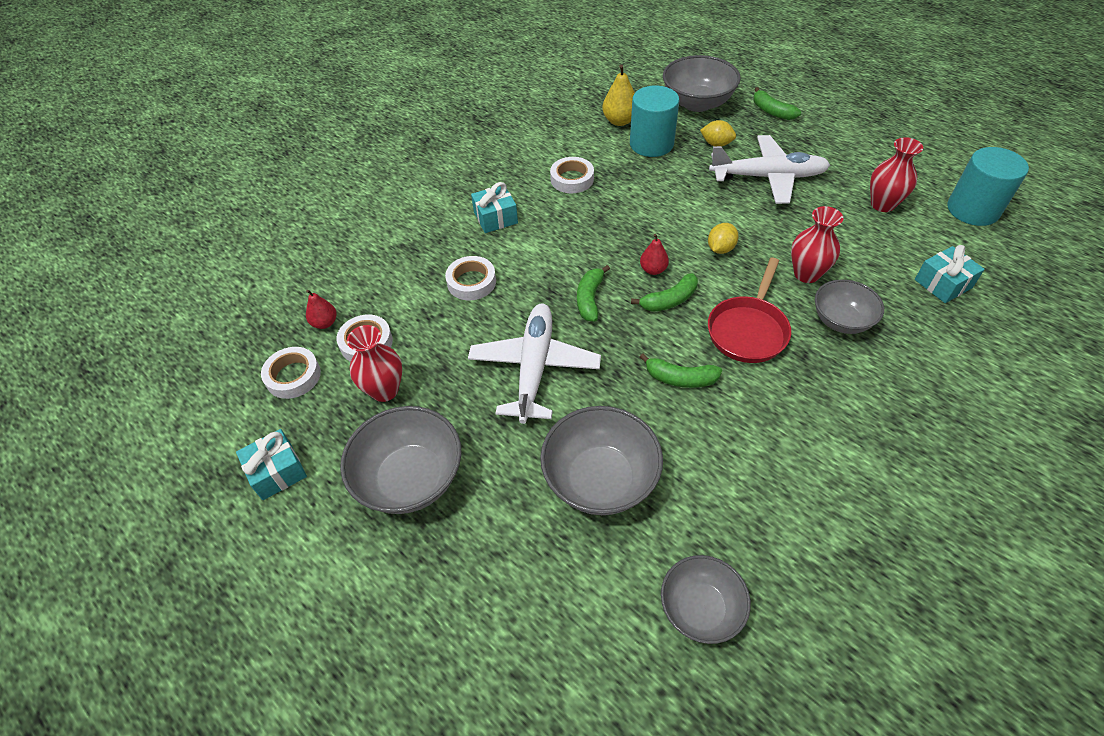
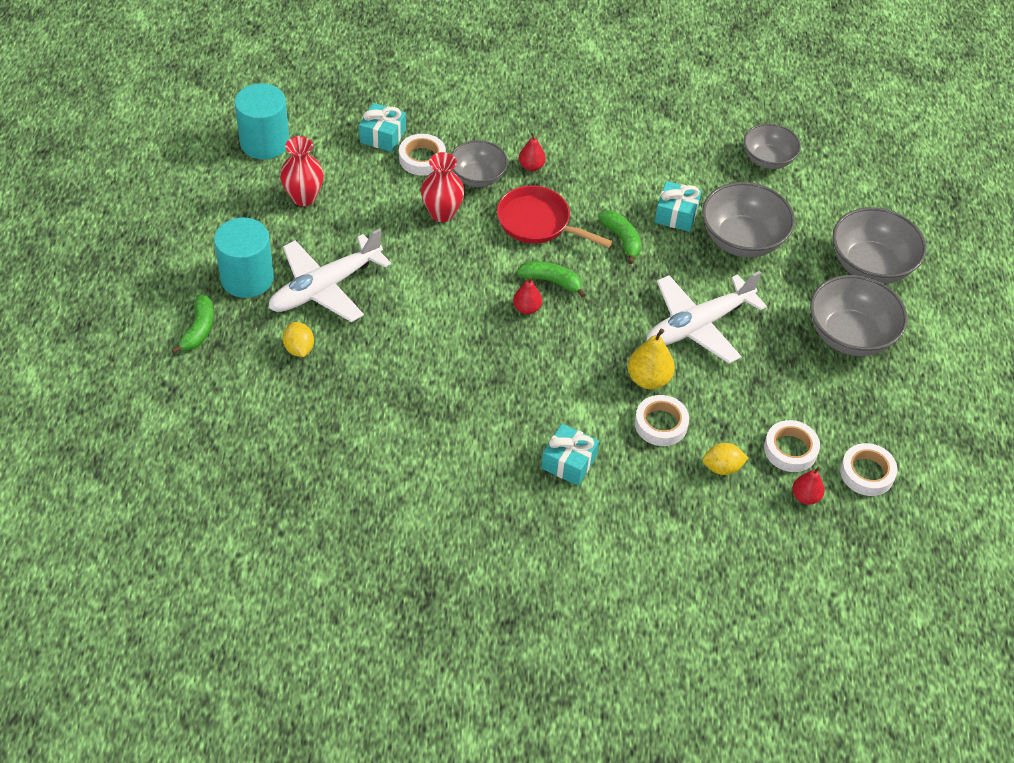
camera: 135 degrees left, 0 degrees up
turquoise gift [236,429,307,500] -> turquoise gift moved to [655,181,702,232]
red vase [347,325,402,402] -> none
white tape [550,157,594,193] -> white tape moved to [399,134,446,176]
green banana [577,265,610,322] -> none
yellow pear [602,65,635,126] -> yellow pear moved to [628,329,675,389]
turquoise cylinder [630,86,679,157] -> turquoise cylinder moved to [214,217,274,298]
grey bowl [663,55,741,112] -> grey bowl moved to [833,207,926,284]
yellow lemon [708,223,739,254] -> yellow lemon moved to [703,443,749,475]
red pan [708,258,791,363] -> red pan turned 135 degrees counterclockwise [497,186,613,248]
white plane [709,135,830,204] -> white plane turned 90 degrees counterclockwise [268,228,391,322]
none -> red pear [519,132,546,171]

